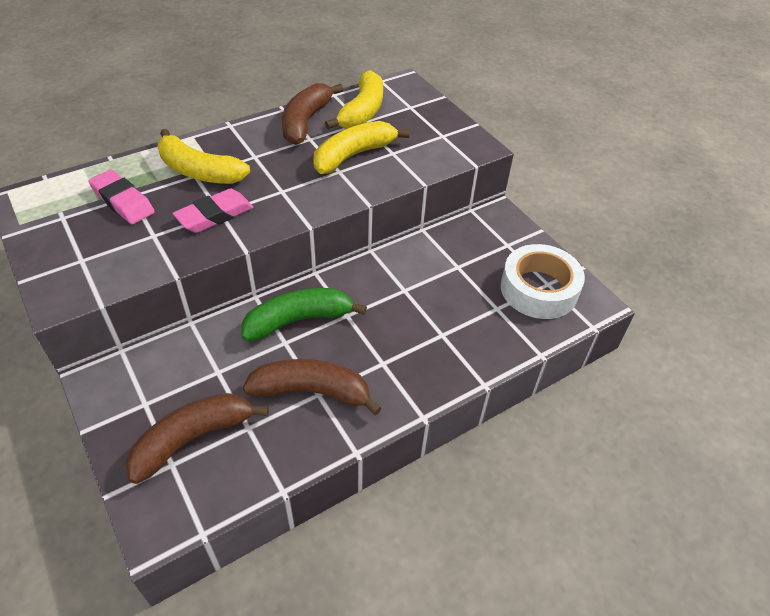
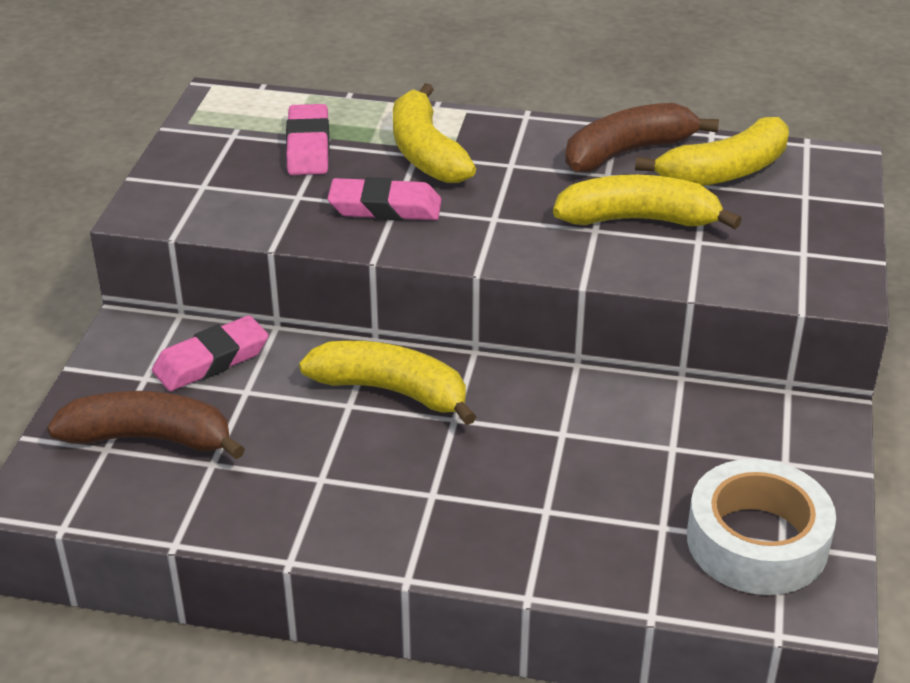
camera: 45 degrees right, 10 degrees down
green banana [241,288,367,341] -> yellow banana [299,341,477,425]
brown banana [243,359,382,415] -> none
none -> pink eraser [152,315,269,391]

